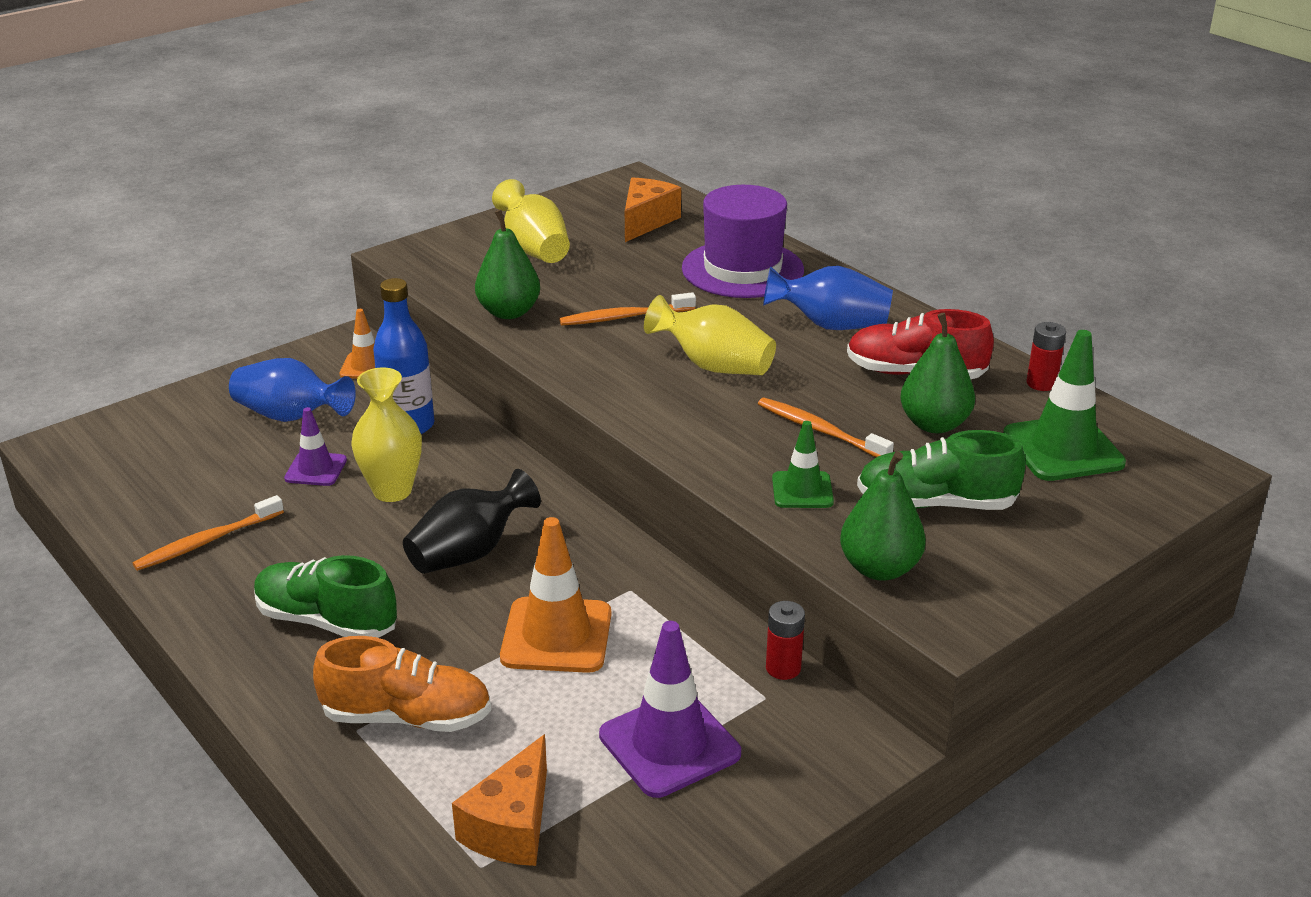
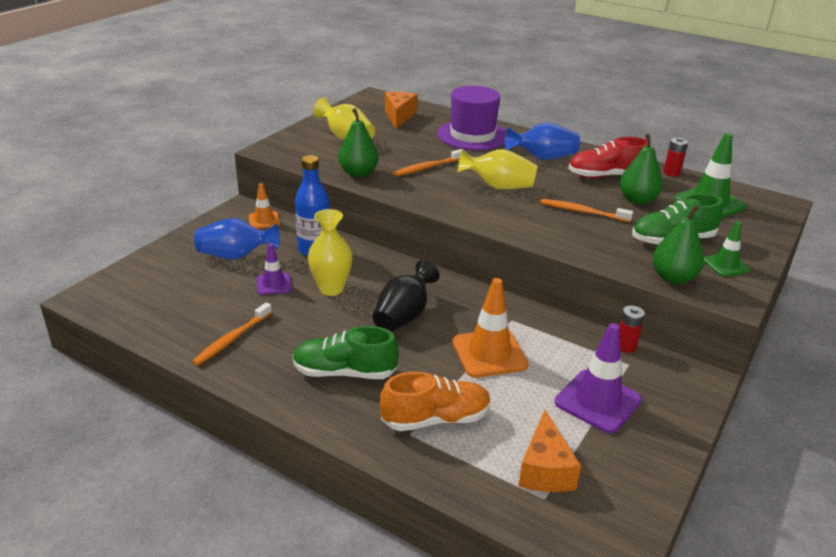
camera: 20 degrees left, 0 degrees up
green traffic cone [772,421,834,508] -> green traffic cone moved to [704,221,750,277]

